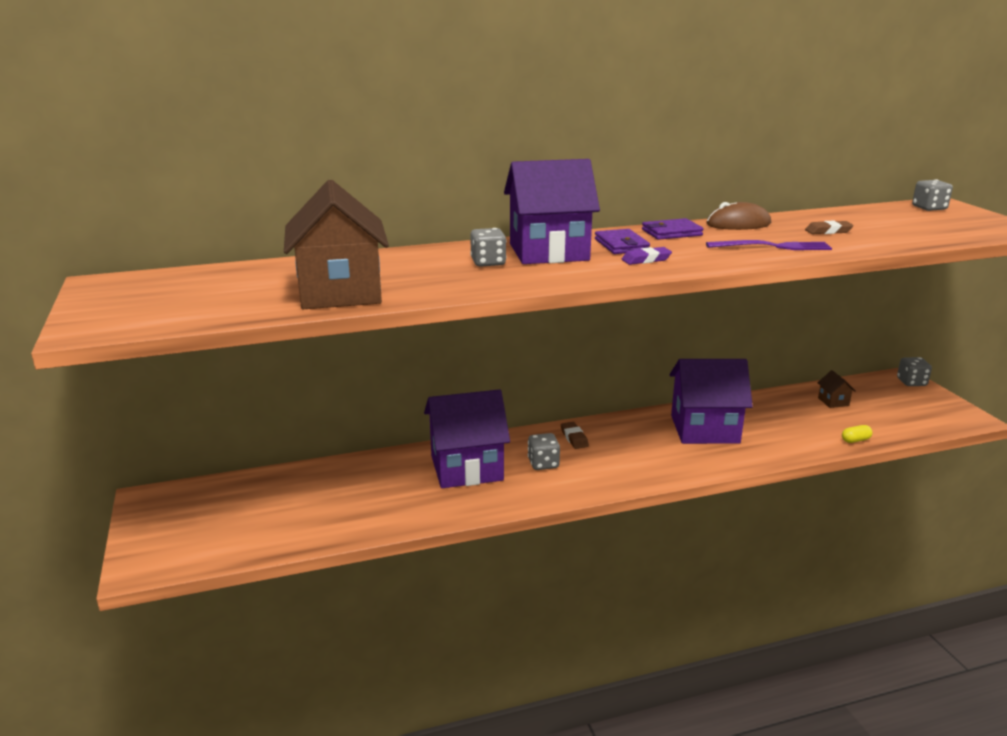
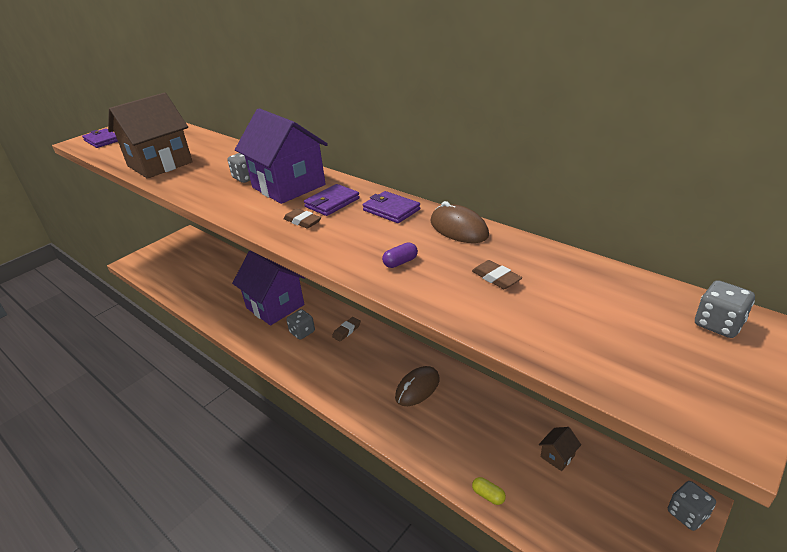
camera: 60 degrees right, 10 degrees up
purple eraser [622,247,672,265] -> brown eraser [283,208,321,229]
purple house [670,359,753,444] -> brown mouse [395,366,440,406]
purple fork [706,240,832,250] -> purple capsule [382,242,418,268]
none -> purple wallet [82,128,118,148]

